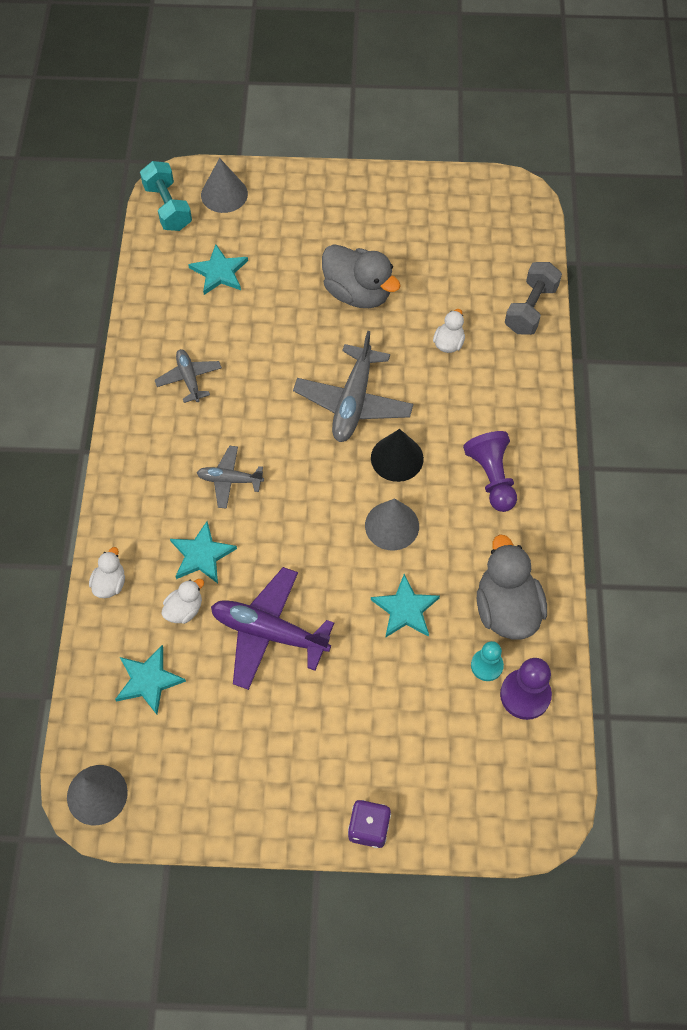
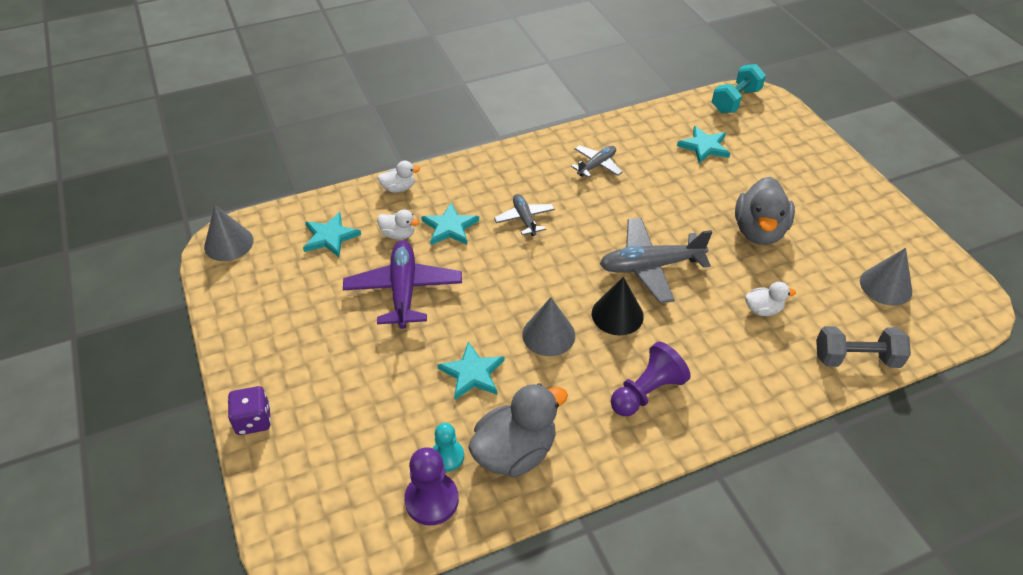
camera: 65 degrees right, 15 degrees down
grey cone [201,158,248,213] -> grey cone moved to [860,248,912,306]

